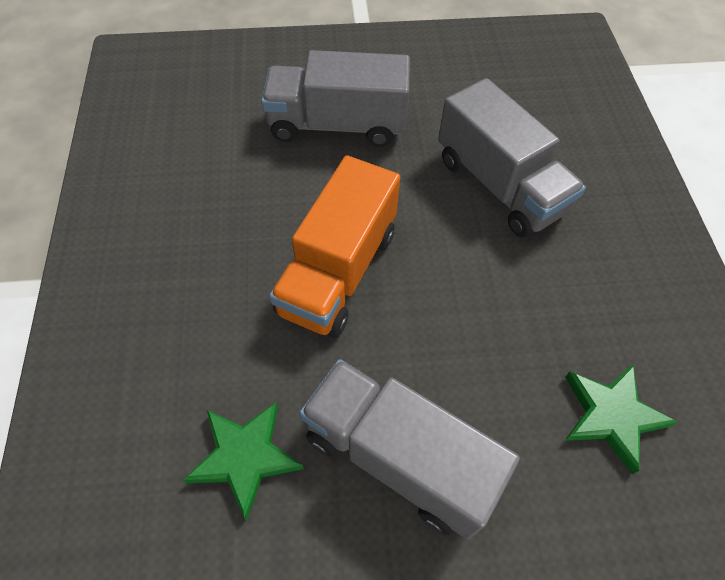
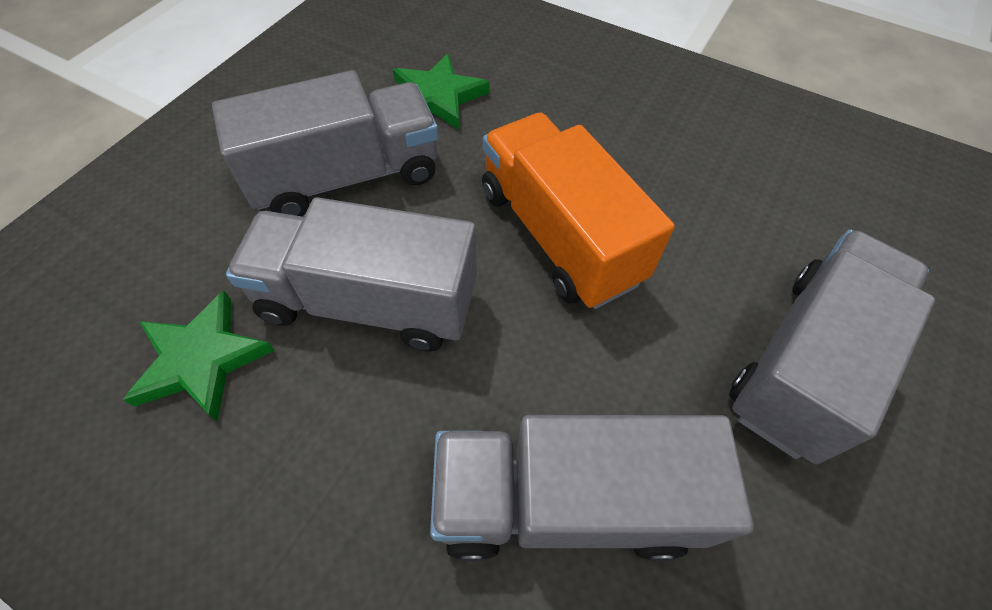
camera: 125 degrees right, 0 degrees up
none -> grey truck [226,197,477,352]

